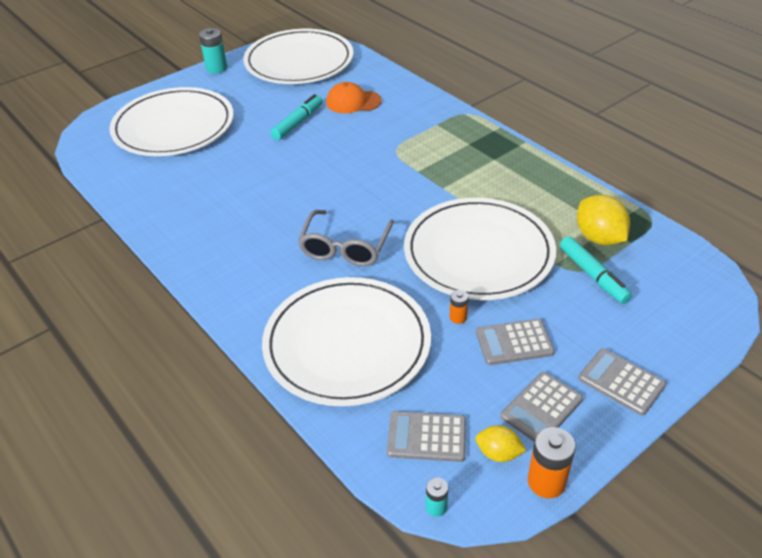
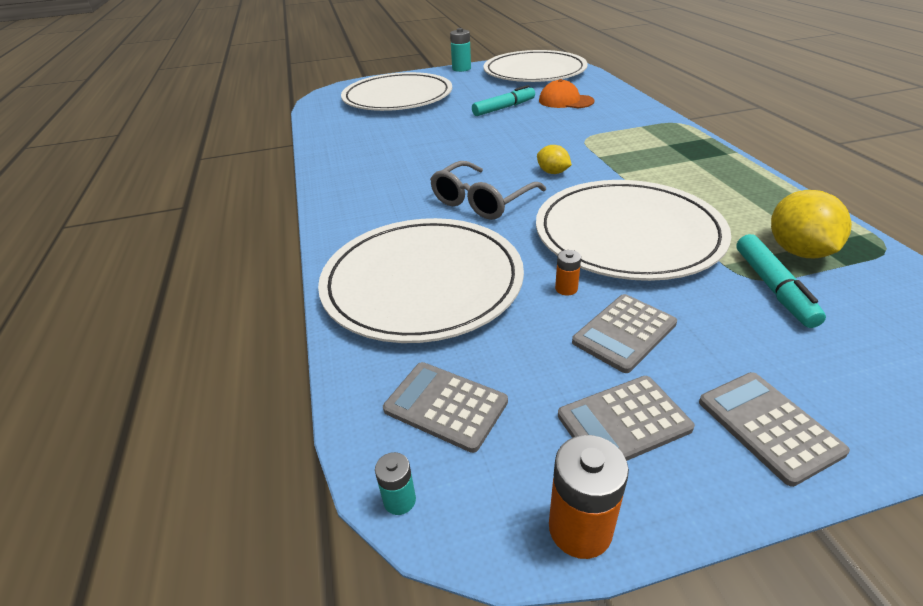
camera: 25 degrees right, 5 degrees down
yellow lemon [475,425,526,462] -> yellow lemon moved to [537,145,572,174]
grey calculator [476,319,555,365] -> grey calculator turned 60 degrees counterclockwise [572,294,677,373]

